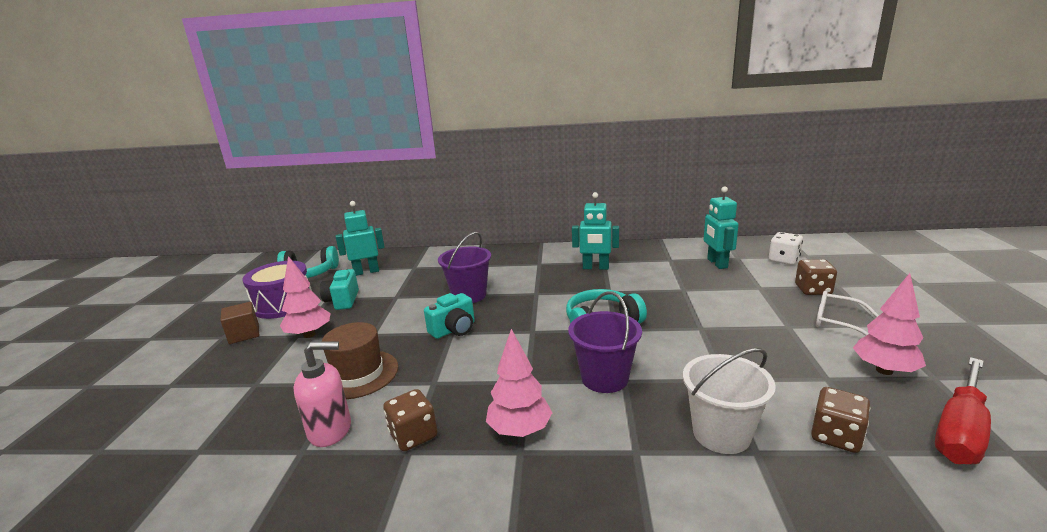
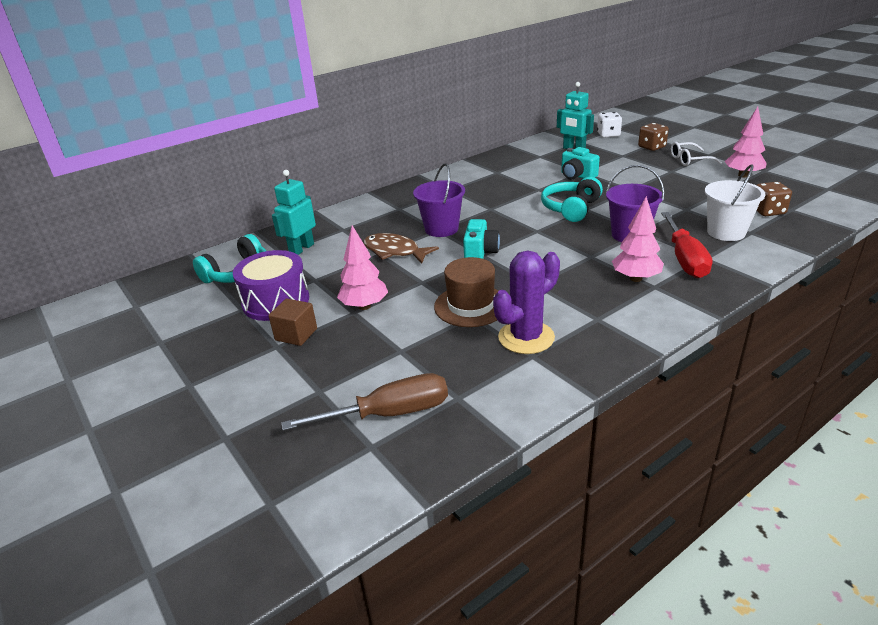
camera: 40 degrees left, 10 degrees up
pink soap dispenser [293,341,351,447] -> purple cactus [493,250,560,354]
turquoise camera [320,268,359,310] -> turquoise camera moved to [561,147,600,180]
brown dice [383,389,437,451] -> none
turquoise robot [572,192,619,270] -> none
red screwdriver [935,357,991,464] -> red screwdriver moved to [661,212,713,278]
none -> brown screwdriver [282,373,448,431]
none -> brown fish [364,233,439,263]

